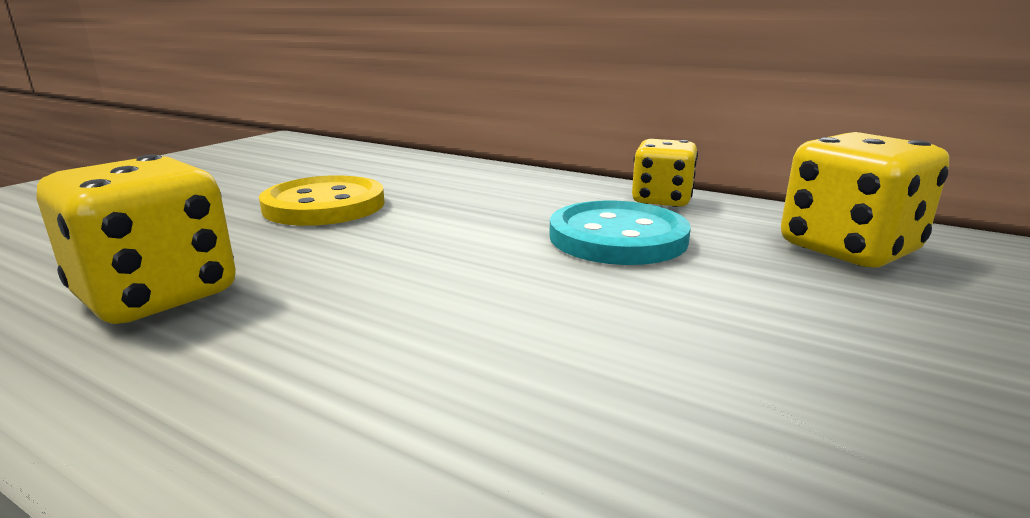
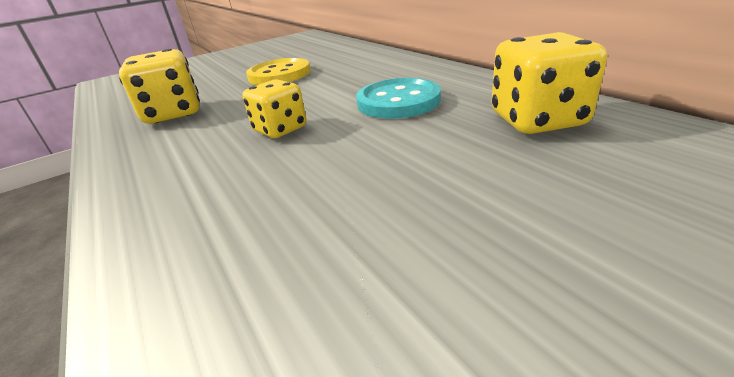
camera: 30 degrees right, 10 degrees up
yellow dice [632,139,698,207] -> yellow dice moved to [242,79,306,138]

